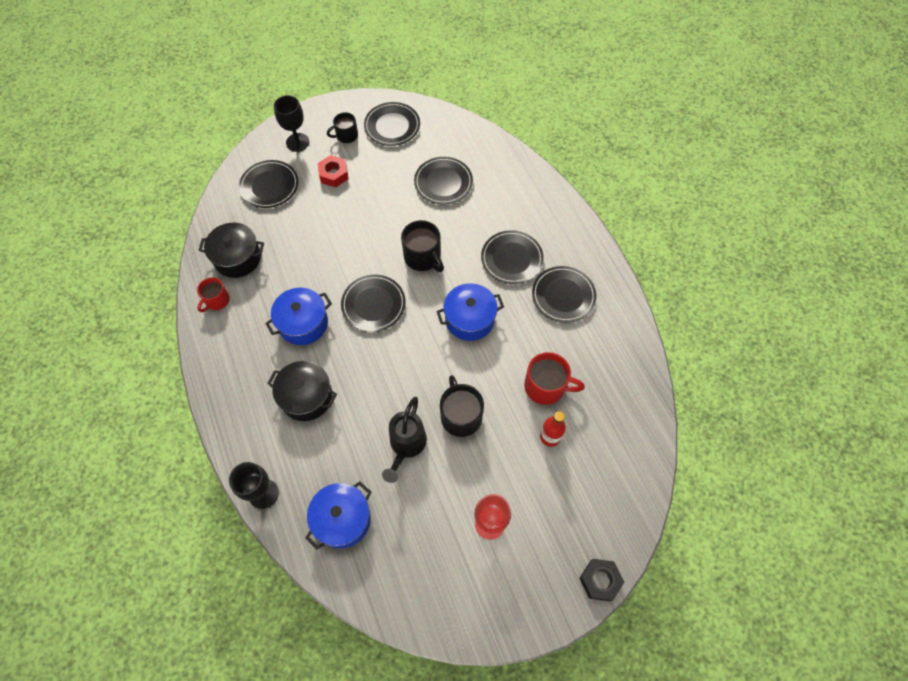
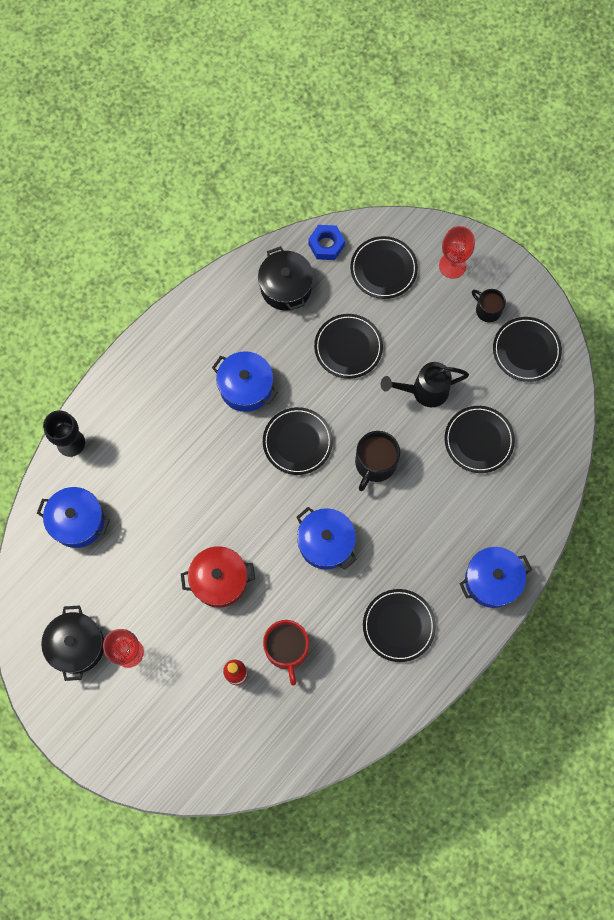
camera: 65 degrees right, 10 degrees up
red mug [197,277,230,312] -> none
black pot [267,361,337,421] -> black pot moved to [41,605,104,681]
black goblet [274,95,309,152] -> red goblet [439,226,475,279]
red nut [318,155,349,187] -> none
black watering can [382,397,427,483] -> black watering can moved to [381,362,469,407]
black mug [440,375,484,437] -> red pot [181,546,255,608]
black plate [481,230,544,284] -> black plate moved to [314,314,383,379]
black nut [580,559,624,601] -> none
none -> blue nut [308,225,345,260]
none -> blue pot [460,547,532,608]

